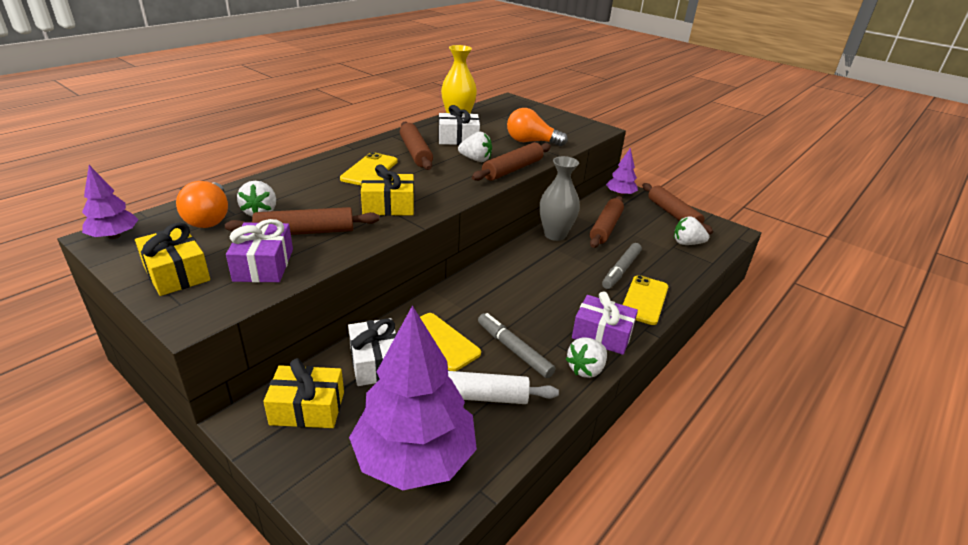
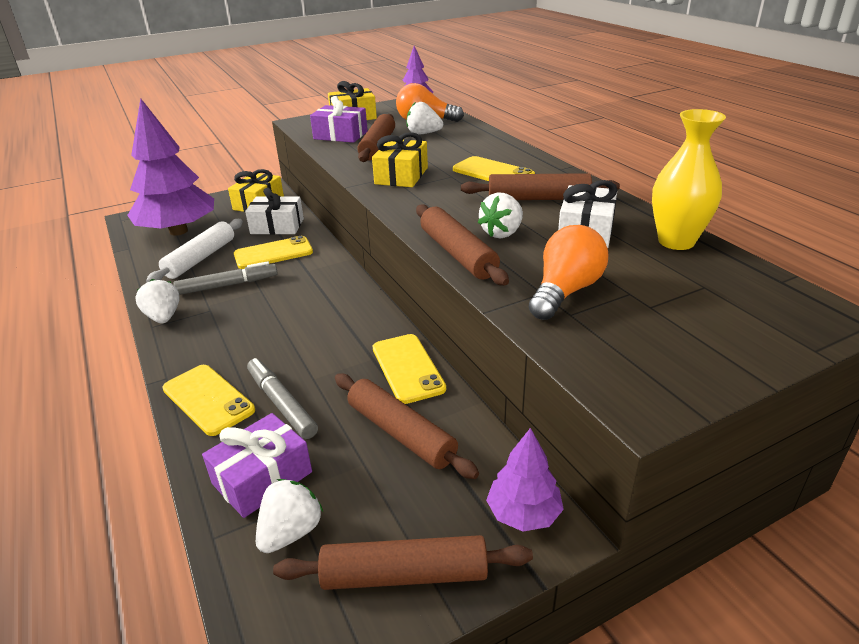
camera: 115 degrees right, 0 degrees up
grey vase [539,156,580,241] -> yellow phone [373,334,446,404]
purple gift [572,292,638,355] -> purple gift moved to [202,413,312,518]

